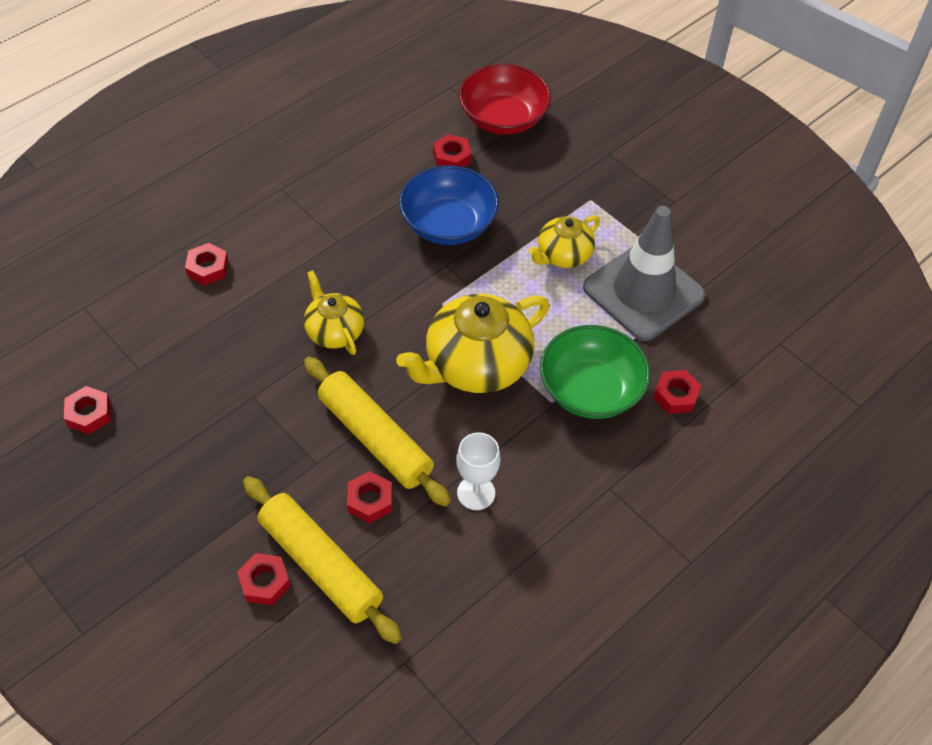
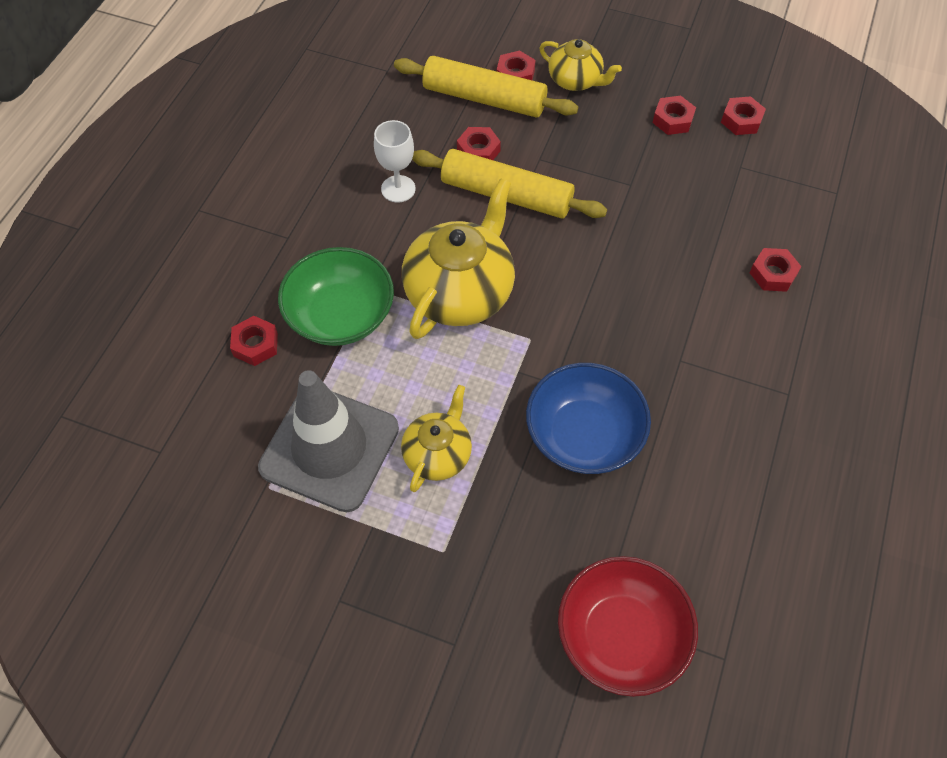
camera: 155 degrees right, 5 degrees up
yellow teapot [304,270,364,355] -> yellow teapot moved to [539,39,622,91]
red nut [433,134,472,167] -> red nut moved to [652,96,696,135]

